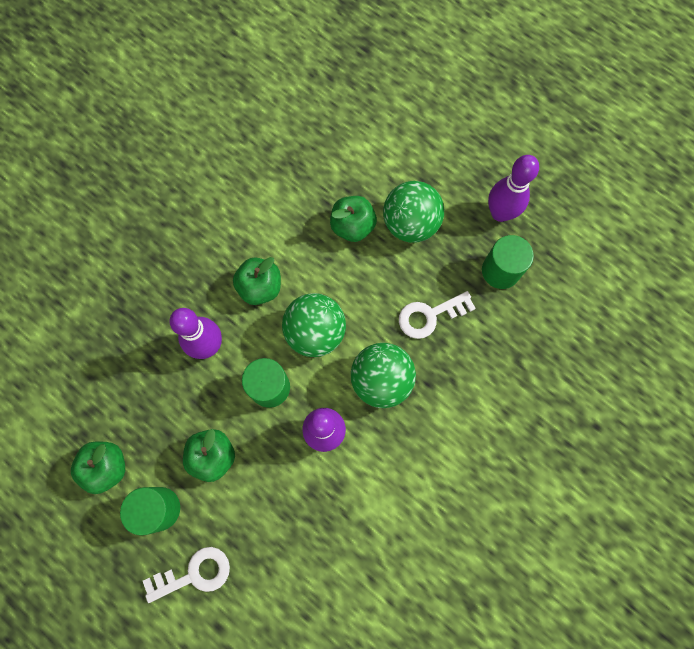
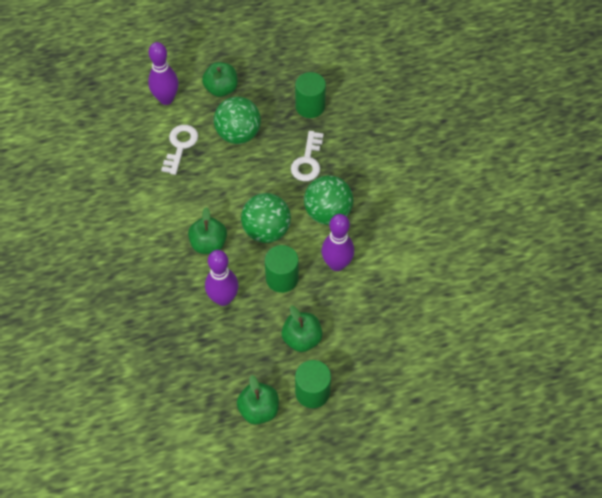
camera: 55 degrees left, 15 degrees down
white key [143,547,230,603] -> white key moved to [161,125,198,175]
green apple [330,196,377,242] -> green apple moved to [202,62,238,97]
purple bowling pin [488,155,539,222] -> purple bowling pin moved to [148,42,179,105]

